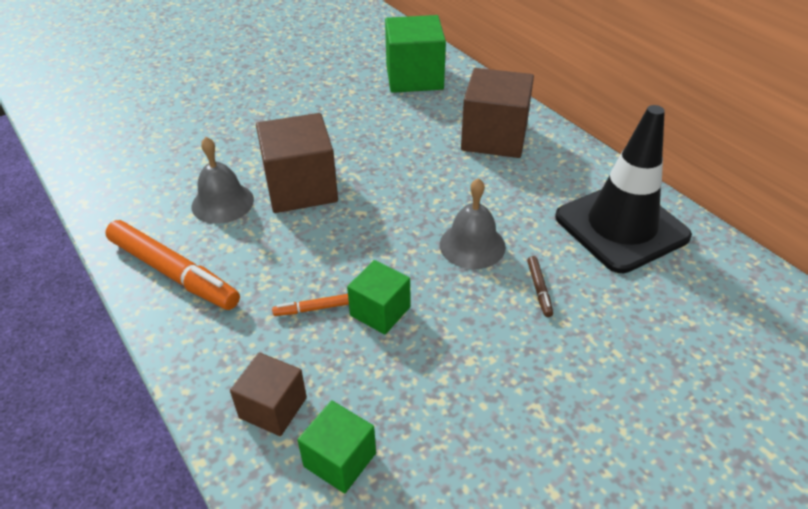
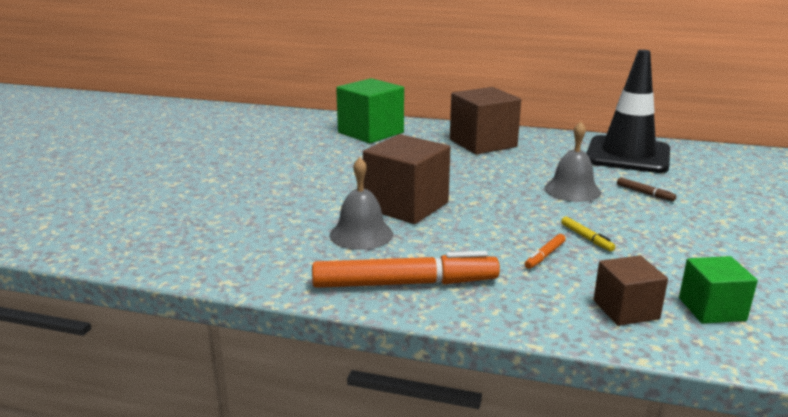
camera: 40 degrees left, 20 degrees down
green cube [347,260,410,335] -> yellow marker [561,217,615,251]

